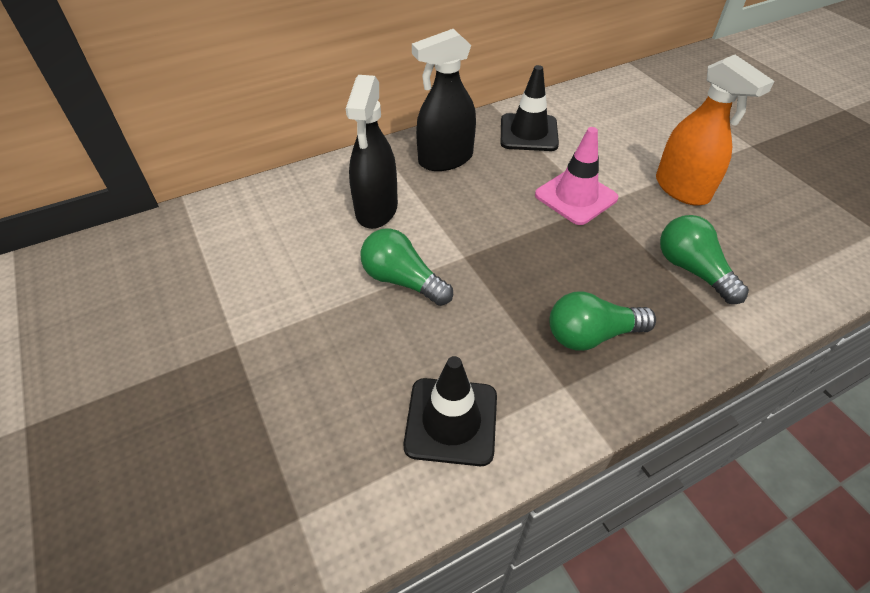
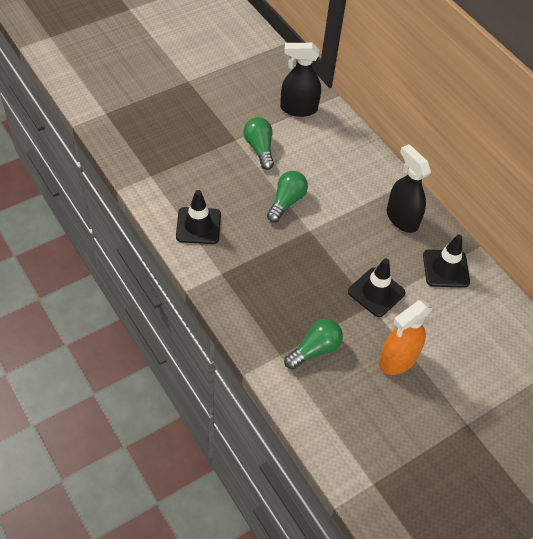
camera: 80 degrees right, 5 degrees up
black spray bottle [346,75,398,229] -> black spray bottle moved to [280,43,321,117]
pink traffic cone [535,127,618,225] -> black traffic cone [348,258,405,317]
green light bulb [549,291,656,351] -> green light bulb moved to [243,117,274,170]

